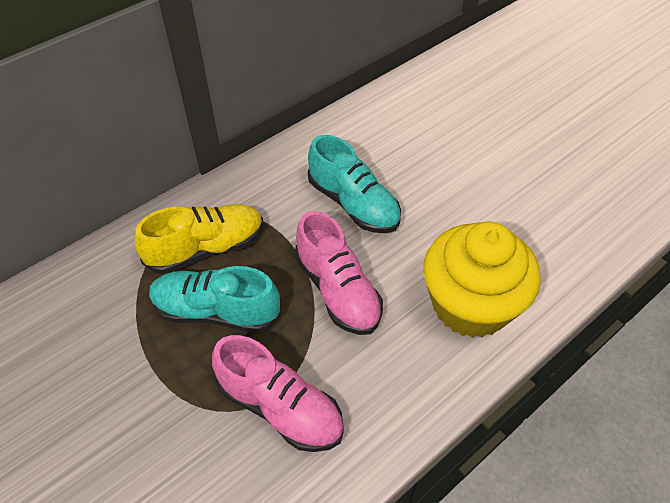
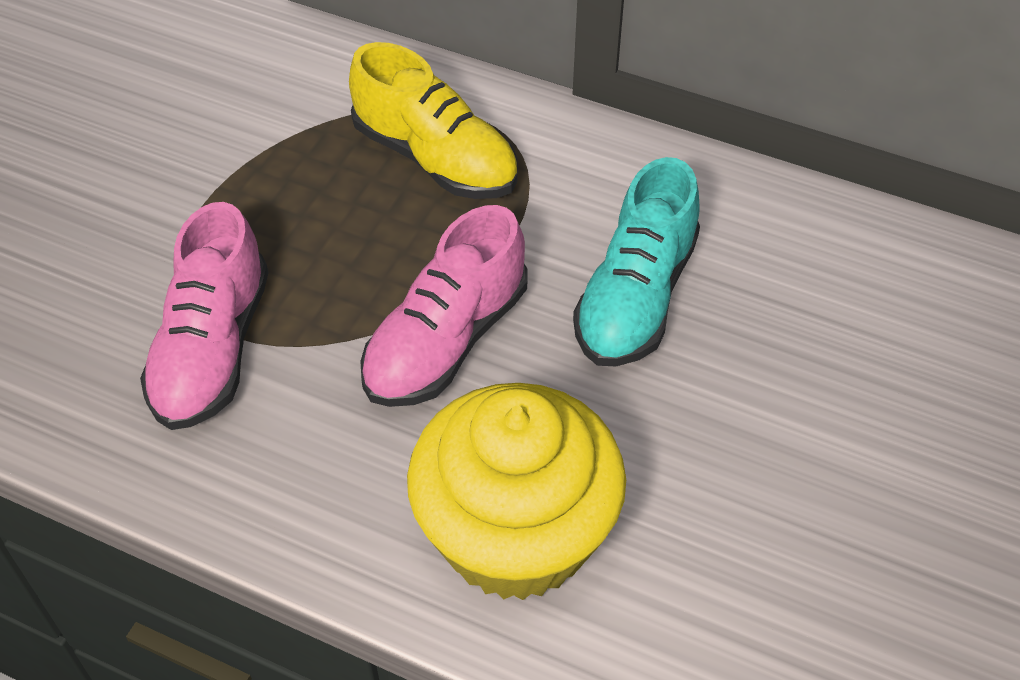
camera: 65 degrees right, 0 degrees up
turquoise shoe [149,266,281,333] -> none

